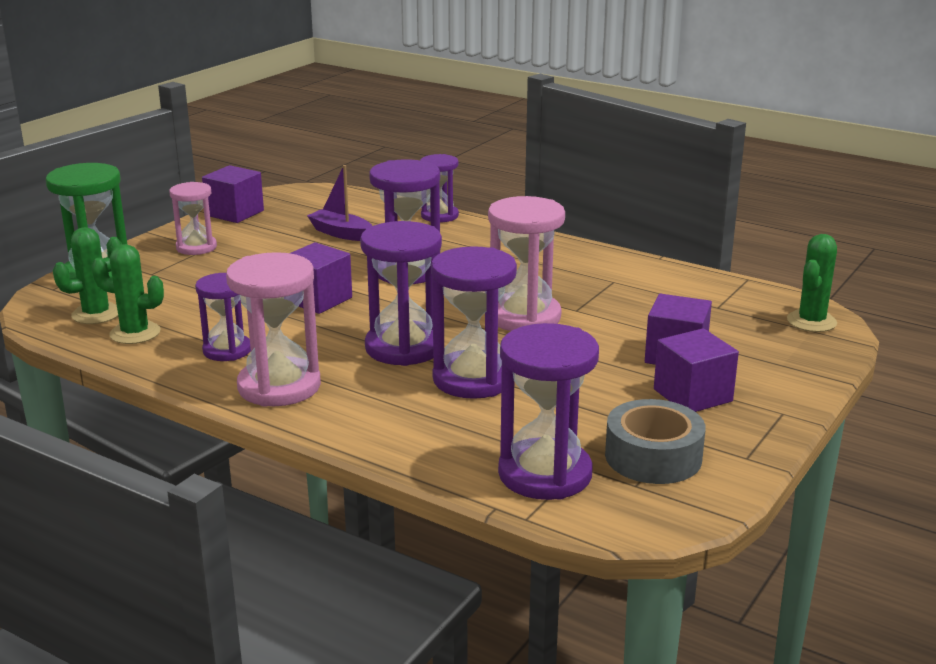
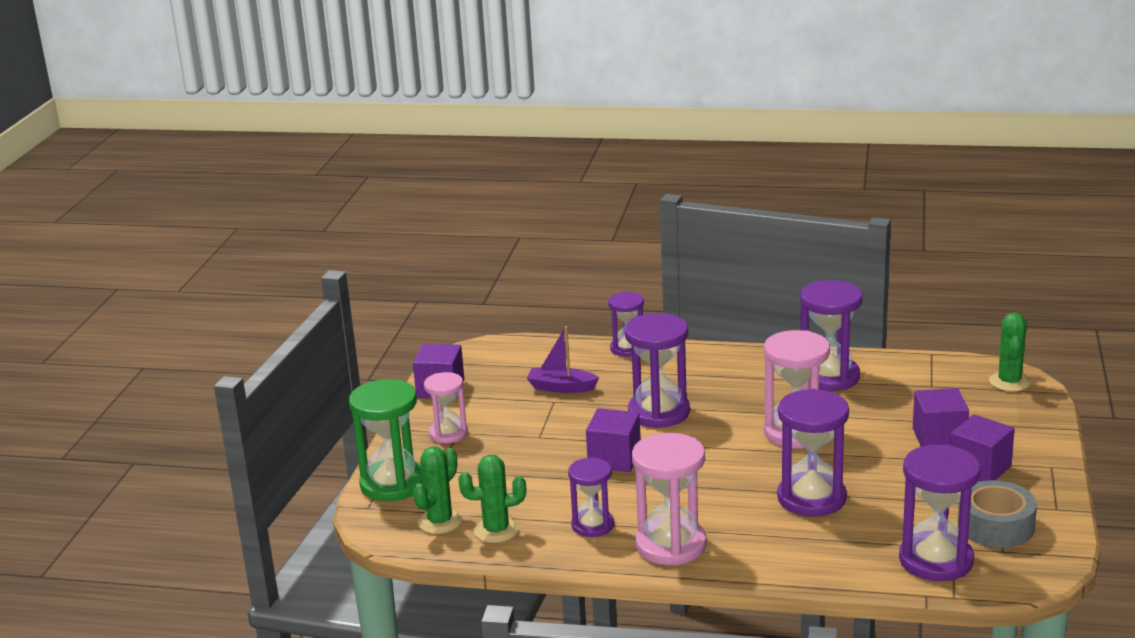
camera: 20 degrees left, 0 degrees up
purple hourglass [360,221,442,366] -> purple hourglass moved to [800,280,863,391]

